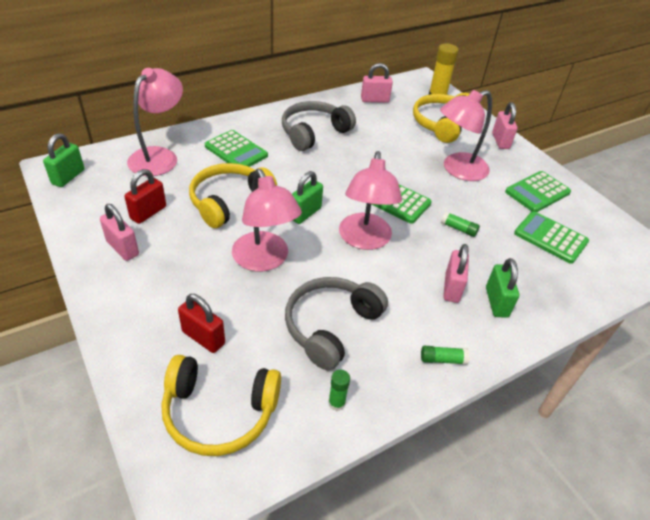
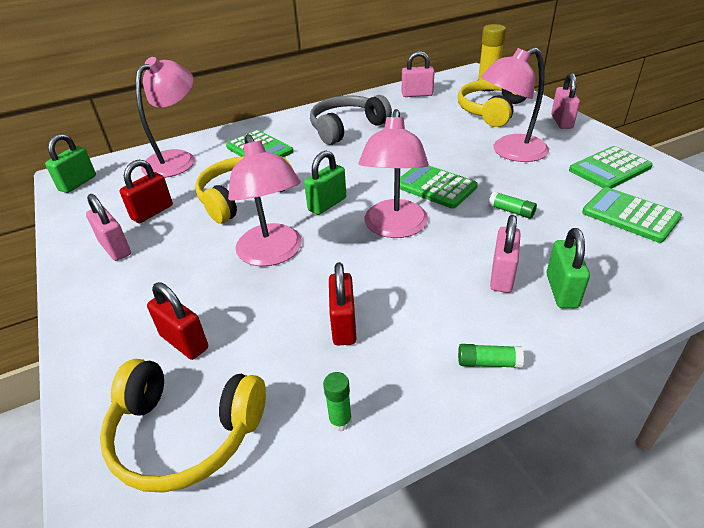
camera: 10 degrees right, 5 degrees down
grey headphones [285,277,388,370] -> red padlock [329,262,356,346]

